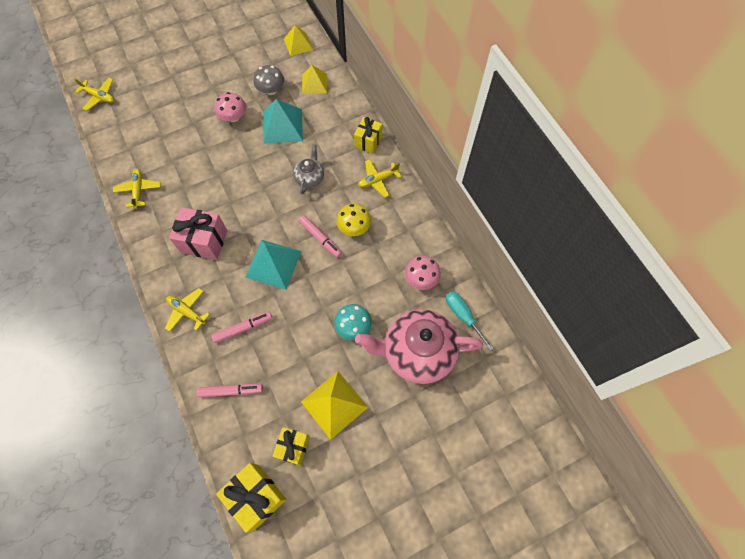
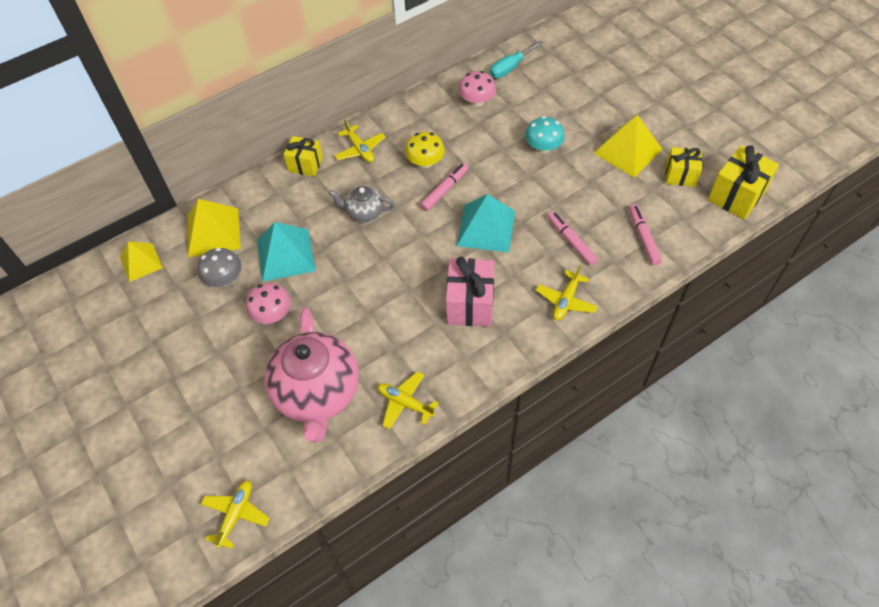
camera: 95 degrees left, 10 degrees down
yellow plane [113,169,161,209] -> yellow plane turned 45 degrees clockwise [378,371,439,429]
yellow pyramid [302,65,327,94] -> yellow pyramid [187,199,240,257], size x1.53
pink teapot [355,309,483,384] -> pink teapot moved to [264,307,359,442]

